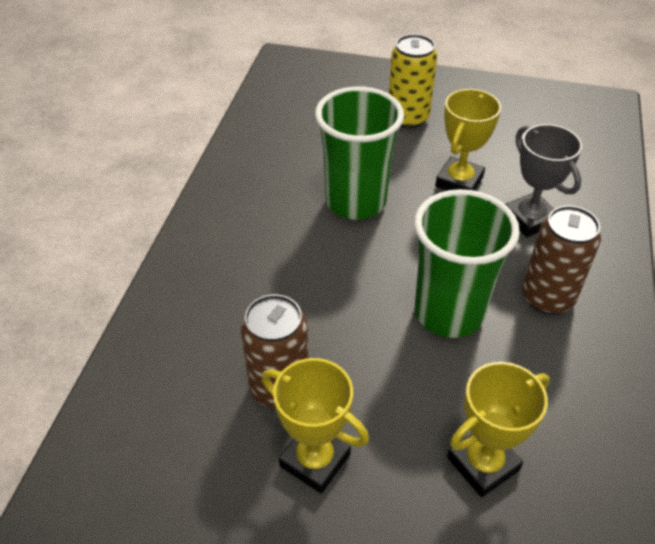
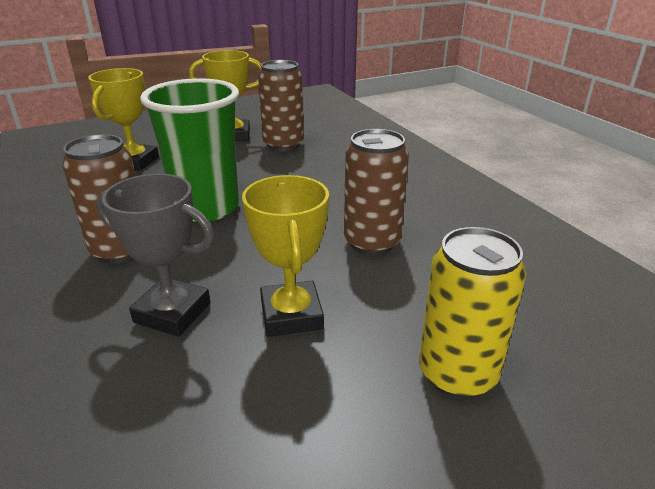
camera: 140 degrees right, 15 degrees down
green cup [315,86,404,220] -> brown can [344,129,409,255]

